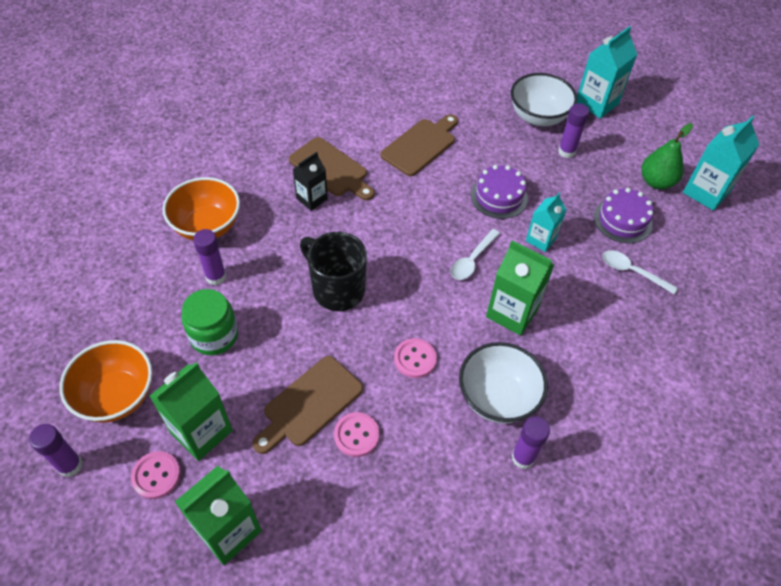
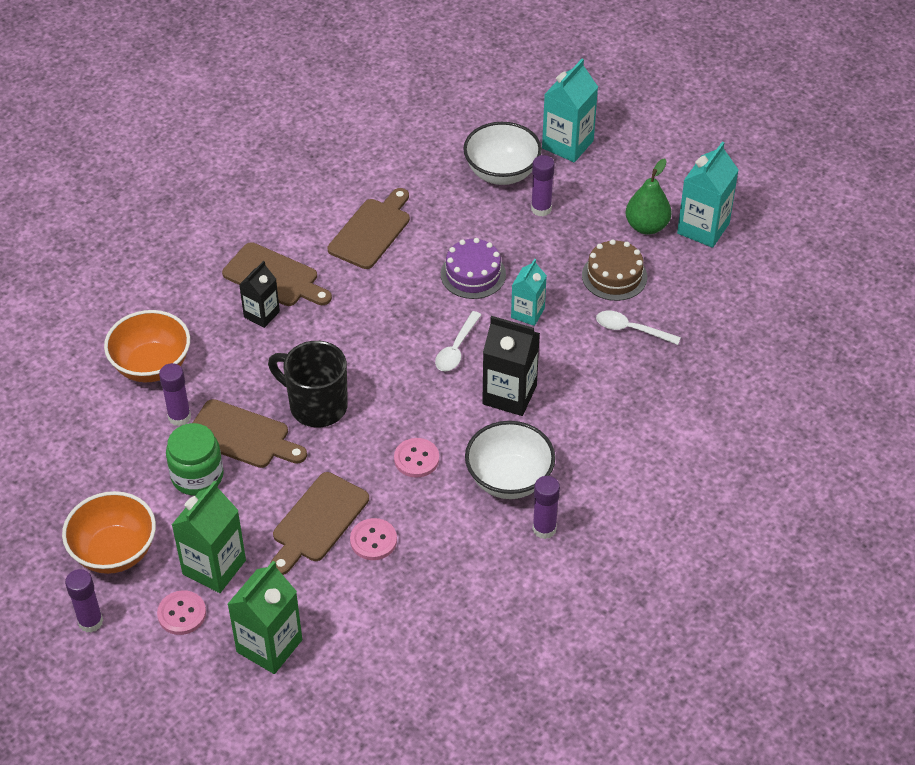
camera: 10 degrees left, 5 degrees down
green carton [486,241,554,336] -> black carton [482,316,540,416]
purple cake [594,188,654,243] -> brown cake [582,239,647,301]
none -> brown cutting board [193,399,307,468]

